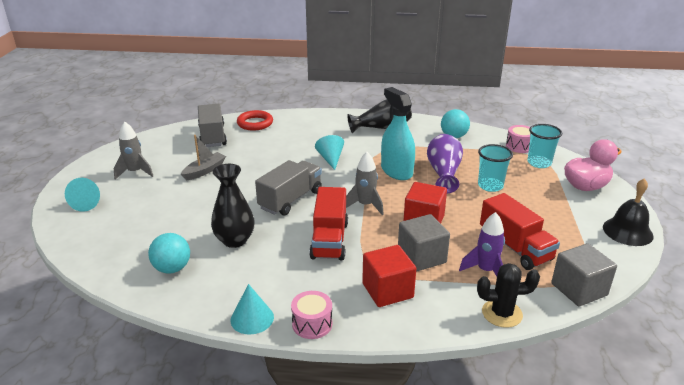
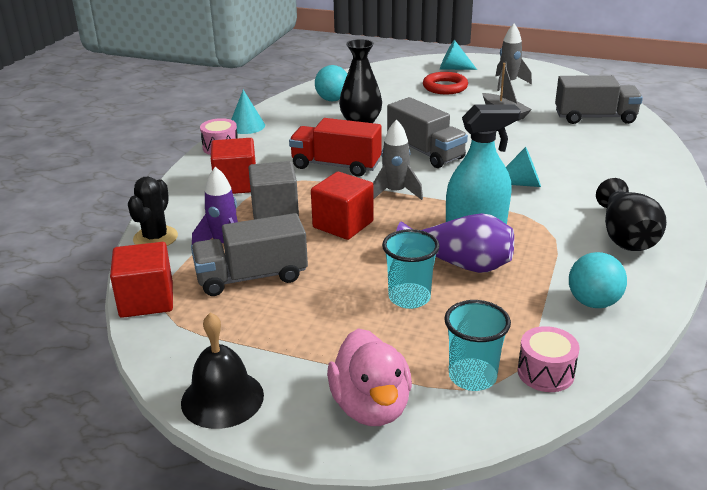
camera: 105 degrees right, 0 degrees up
red ring [237,110,273,131] -> red ring moved to [423,72,468,94]
red truck [480,193,560,270] -> grey truck [191,213,308,296]
grey cube [551,243,617,306] -> red cube [110,242,173,318]

